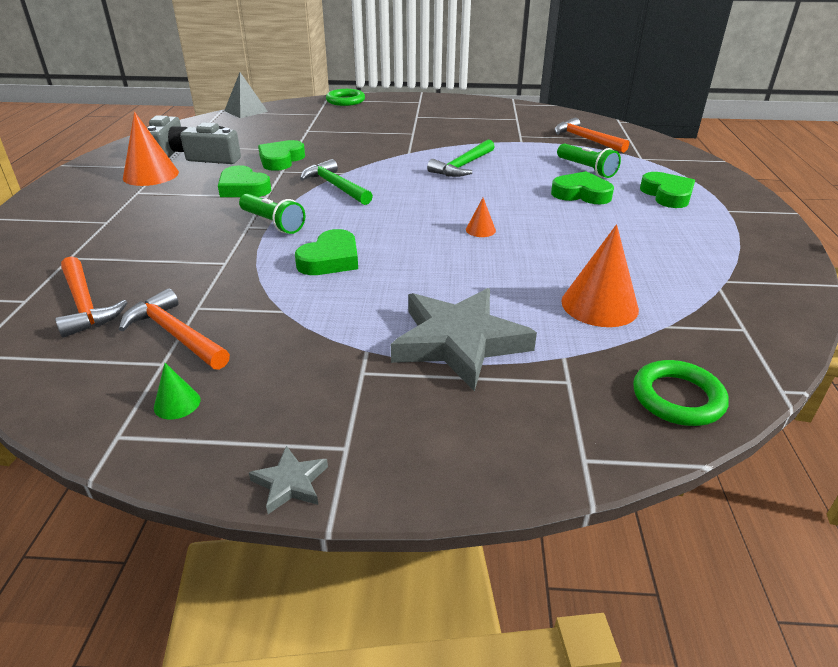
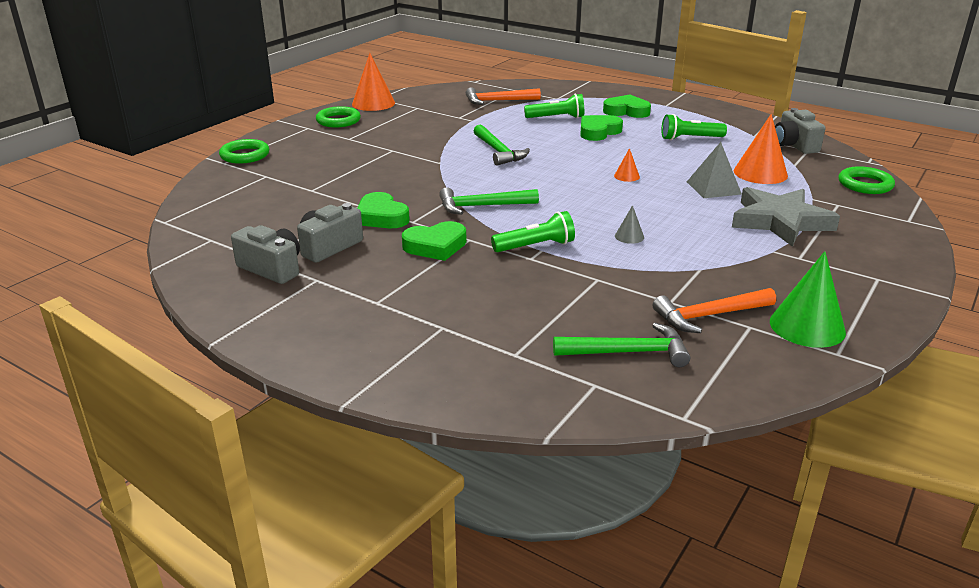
camera: 60 degrees left, 5 degrees down
orange hammer [55,256,128,338] -> green hammer [553,323,690,367]
orange cone [123,112,179,186] -> orange cone moved to [352,53,395,111]
green cone [154,363,201,419] -> green cone [770,251,846,348], size x2.08
grey pyramid [224,72,268,118] -> grey pyramid moved to [687,142,742,198]
grey star [249,446,328,514] -> none
green heart [295,229,358,275] -> grey cone [615,205,644,244]
none -> green ring [316,106,361,128]
none -> green flashlight [661,114,727,140]
none -> grey camera [775,108,826,154]

